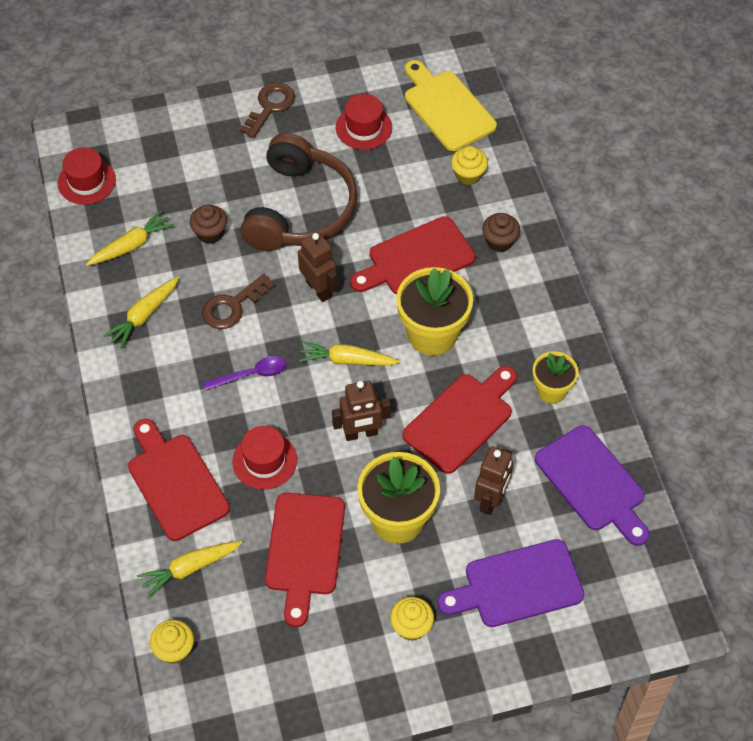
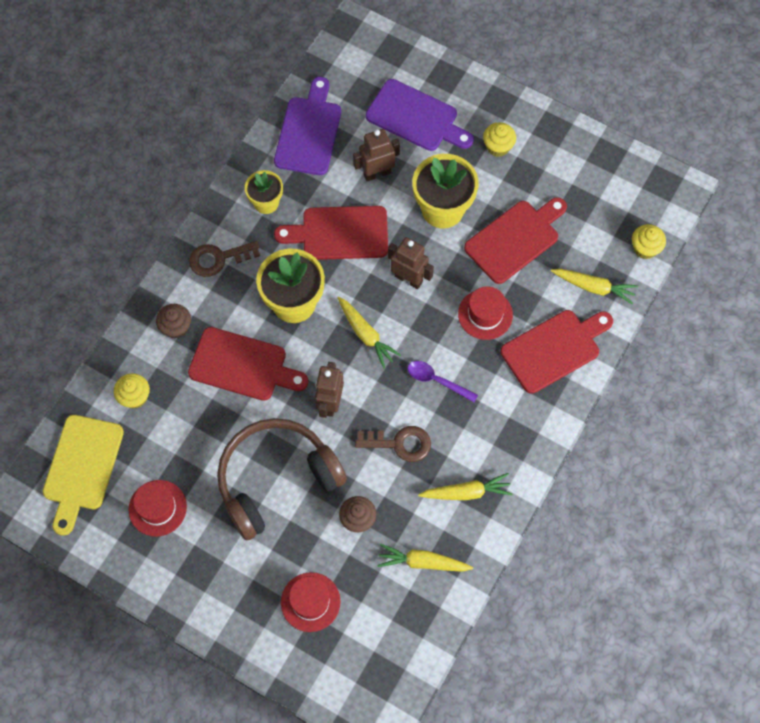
camera: 135 degrees left, 10 degrees up
red hat [58,147,116,205] -> red hat moved to [281,572,341,632]
red cutting board [128,419,230,541] -> red cutting board turned 135 degrees counterclockwise [501,310,613,394]
brown key [240,83,295,138] -> brown key moved to [189,241,260,277]

